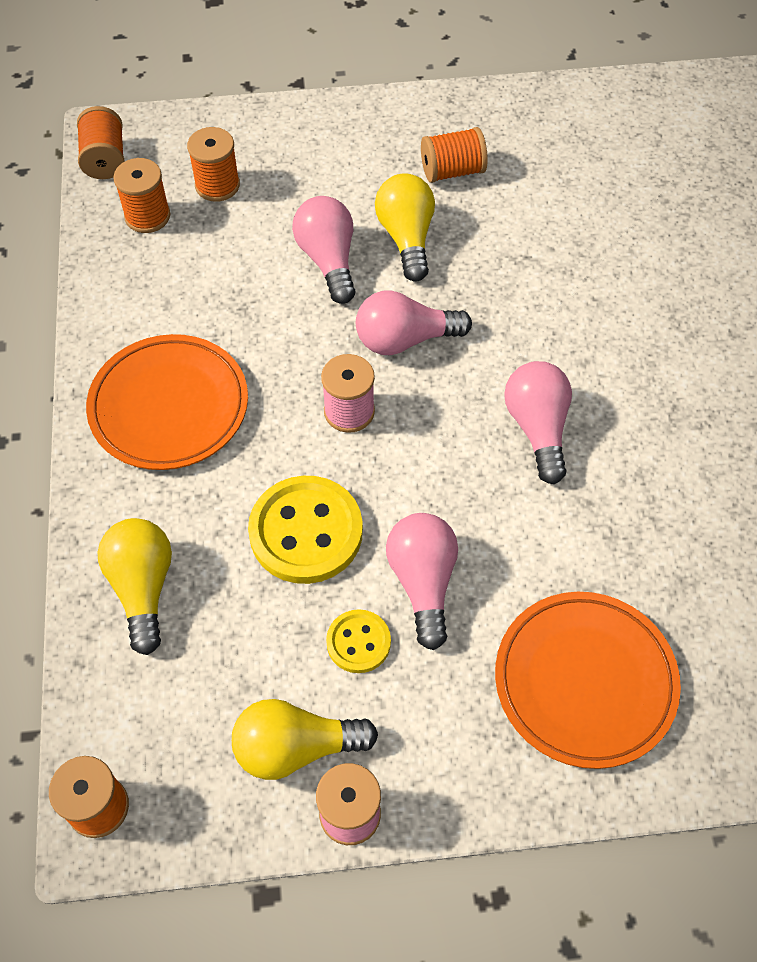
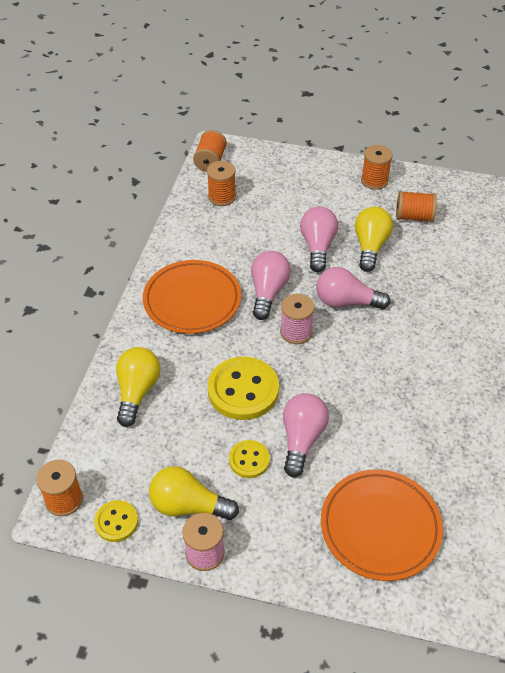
camera: 20 degrees right, 10 degrees down
orange spool [187,127,240,202] -> orange spool moved to [361,145,393,190]
pink light bulb [504,361,572,484] -> pink light bulb moved to [251,251,291,320]
none -> yellow button [94,500,138,542]

